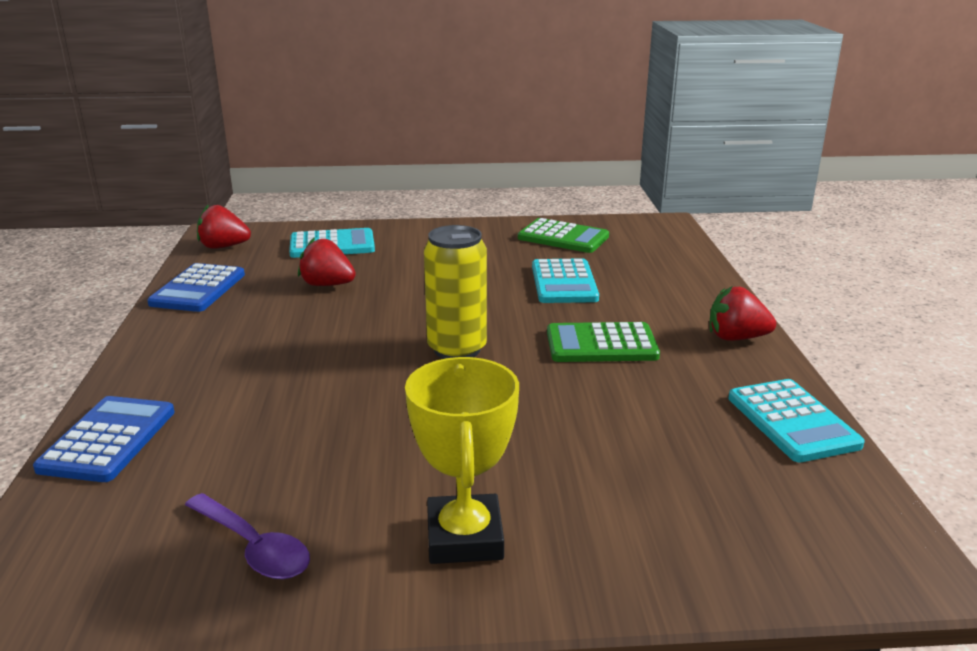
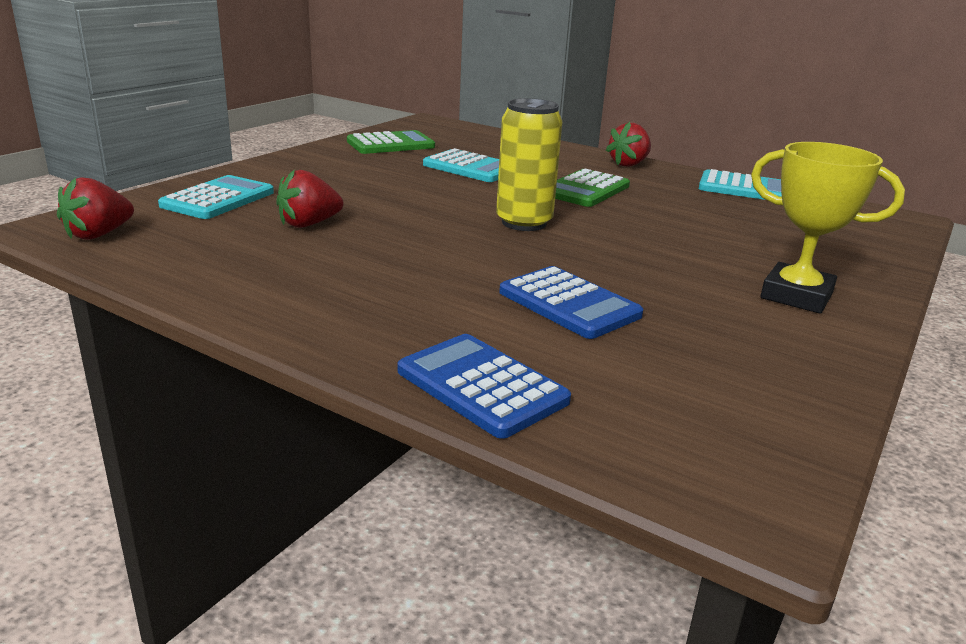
camera: 55 degrees left, 0 degrees up
blue calculator [147,263,245,312] -> blue calculator moved to [499,266,643,339]
purple spoon [185,493,310,579] -> none

